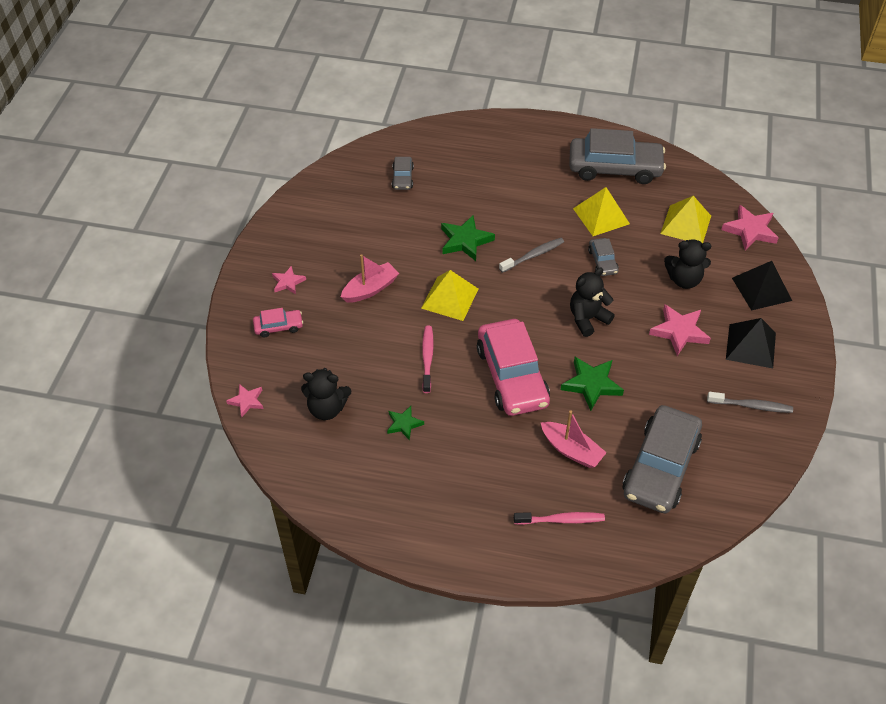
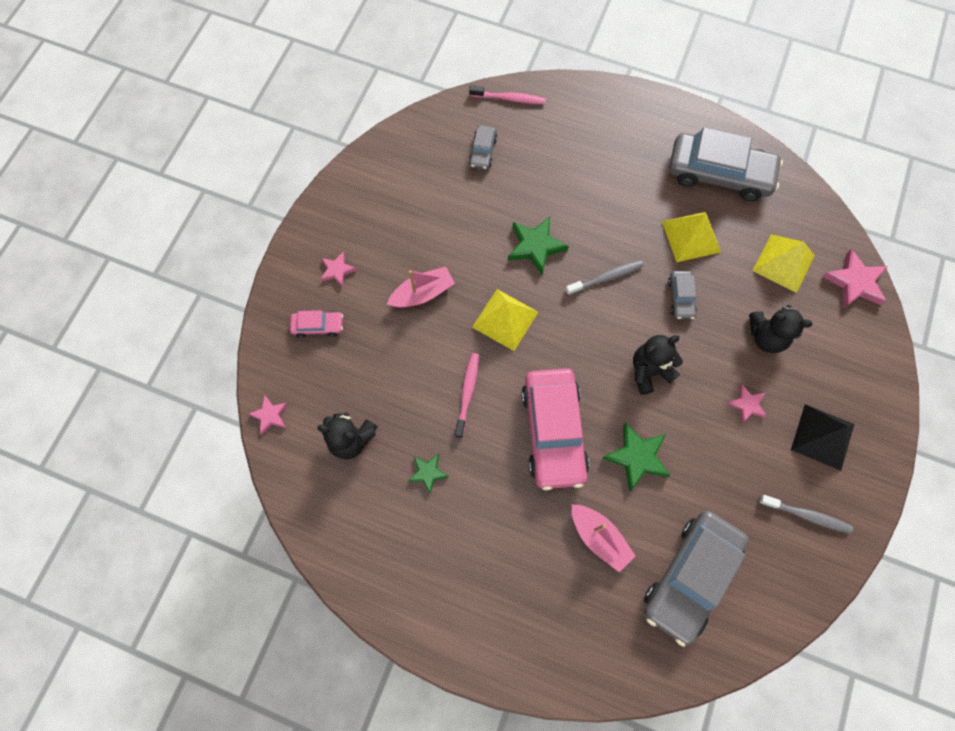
camera: 10 degrees right, 20 degrees up
pink toothbrush [514,512,605,525] -> pink toothbrush moved to [469,85,546,104]
pink star [649,304,711,356] -> pink star [727,384,767,423], size x0.60
black pyramid [732,261,792,311] -> none

